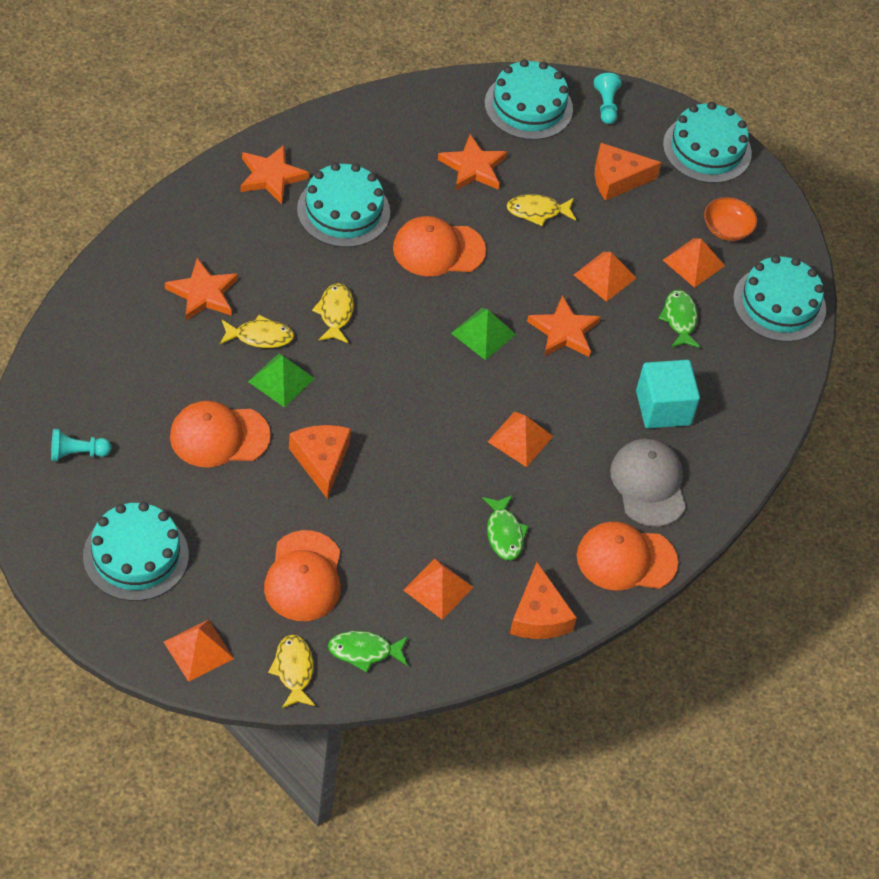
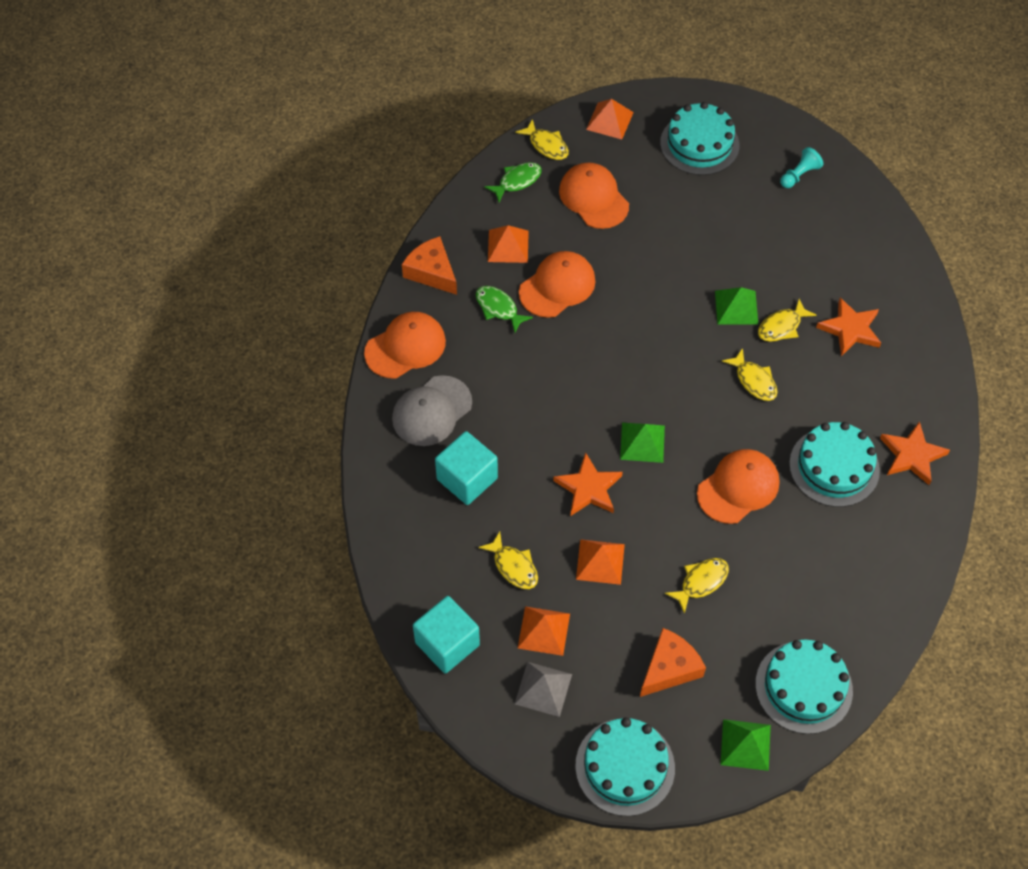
camera: 150 degrees right, 5 degrees up
orange cap [170,401,271,468] -> orange cap moved to [519,251,595,318]
orange cheese [289,425,351,499] -> none
orange star [438,134,507,191] -> none
orange pyramid [488,411,553,467] -> none
turquoise pawn [594,73,622,124] -> green pyramid [721,719,771,771]
grey cap [610,439,686,527] -> grey cap turned 90 degrees clockwise [392,375,472,446]
green fish [658,290,700,348] -> yellow fish [478,532,538,589]
orange bowl [704,197,757,241] -> grey pyramid [515,662,572,717]
turquoise cake [733,255,826,342] -> turquoise cube [413,596,480,673]

